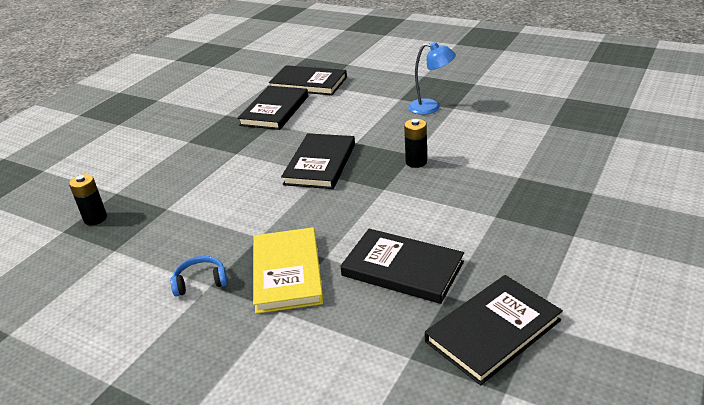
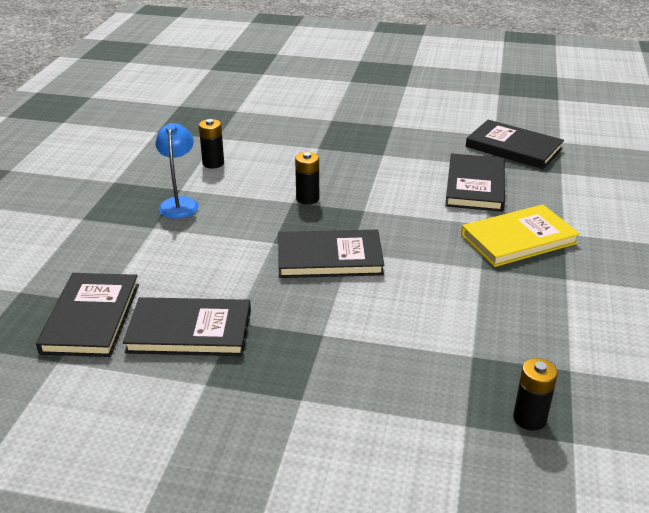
camera: 110 degrees left, 0 degrees up
blue headphones [170,256,228,297] -> none
none -> black battery [199,119,224,169]

